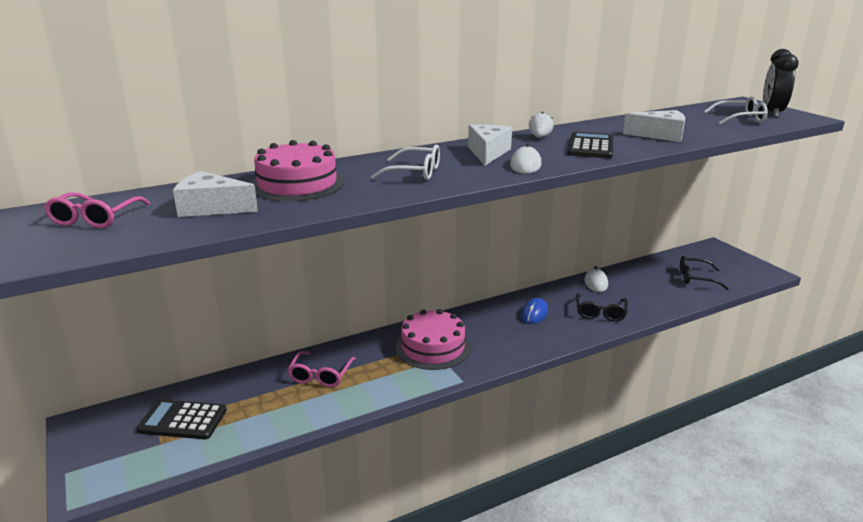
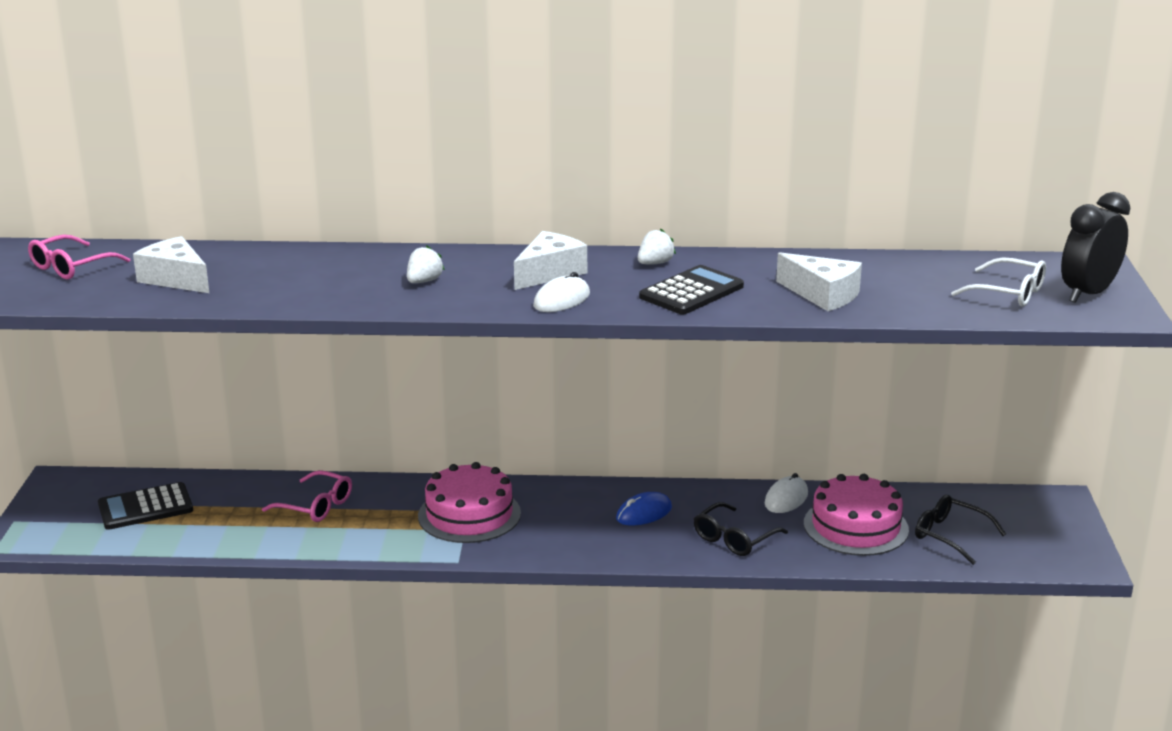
camera: 30 degrees right, 0 degrees up
black calculator [136,399,227,439] -> black calculator turned 60 degrees counterclockwise [98,482,193,530]
pink cake [251,140,344,201] -> pink cake moved to [804,474,909,556]
pink glasses [287,351,356,387] -> pink glasses turned 105 degrees counterclockwise [262,470,352,522]
white glasses [371,144,440,180] -> white strawberry [407,246,445,283]

